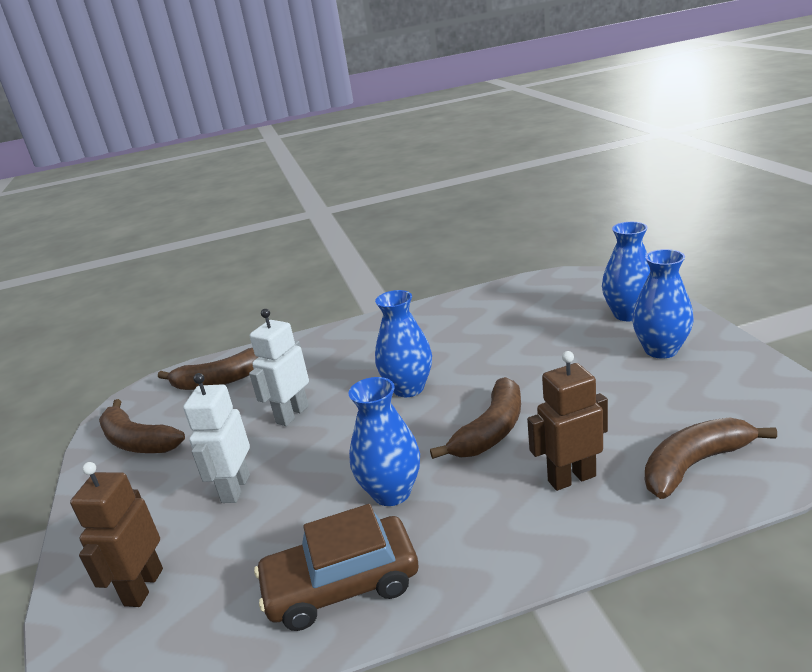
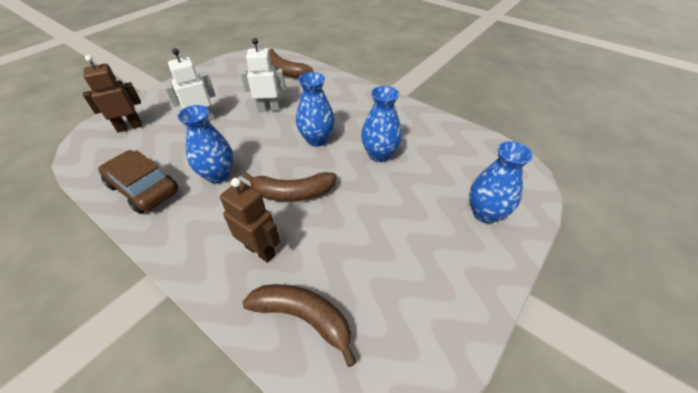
camera: 50 degrees right, 20 degrees up
brown banana [99,399,185,453] -> none
blue vase [632,249,694,359] -> blue vase moved to [361,86,402,162]

